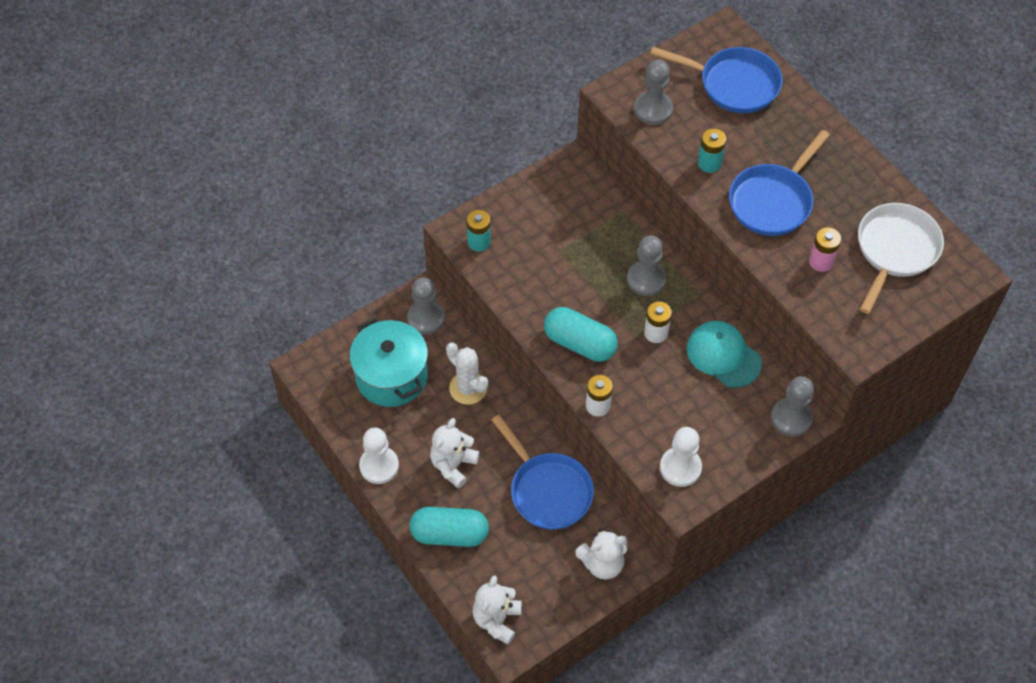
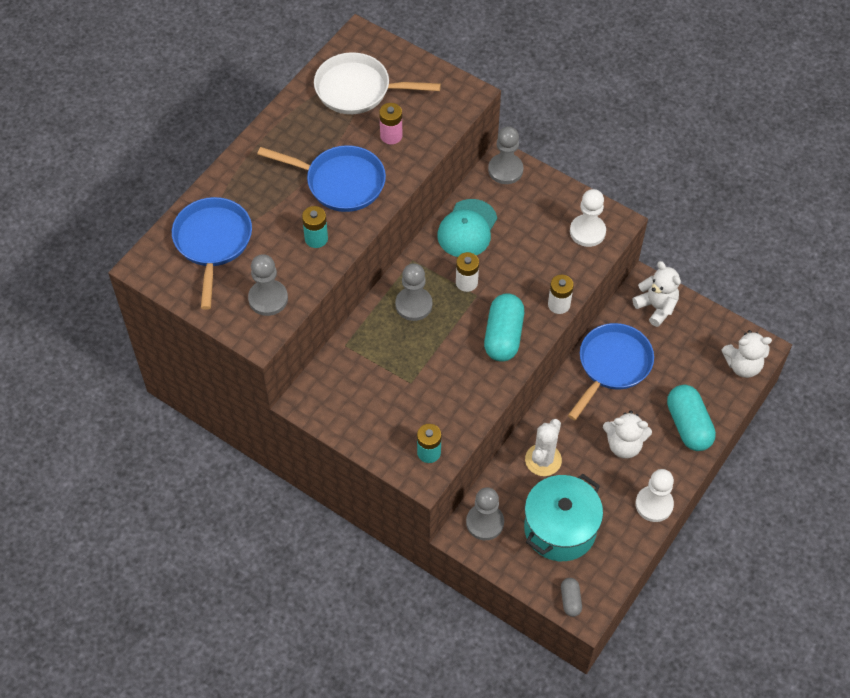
camera: 110 degrees left, 0 degrees up
none -> grey capsule [561,578,582,617]

